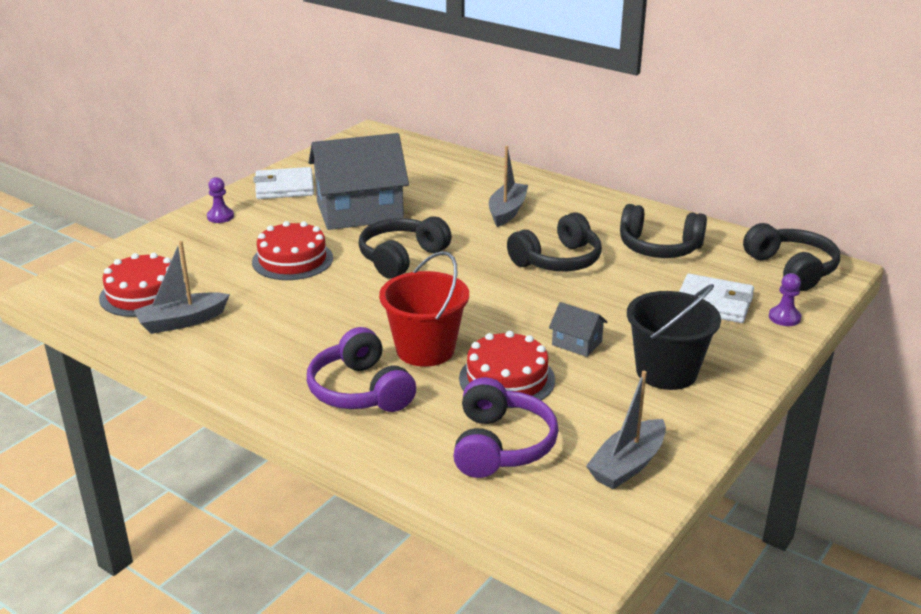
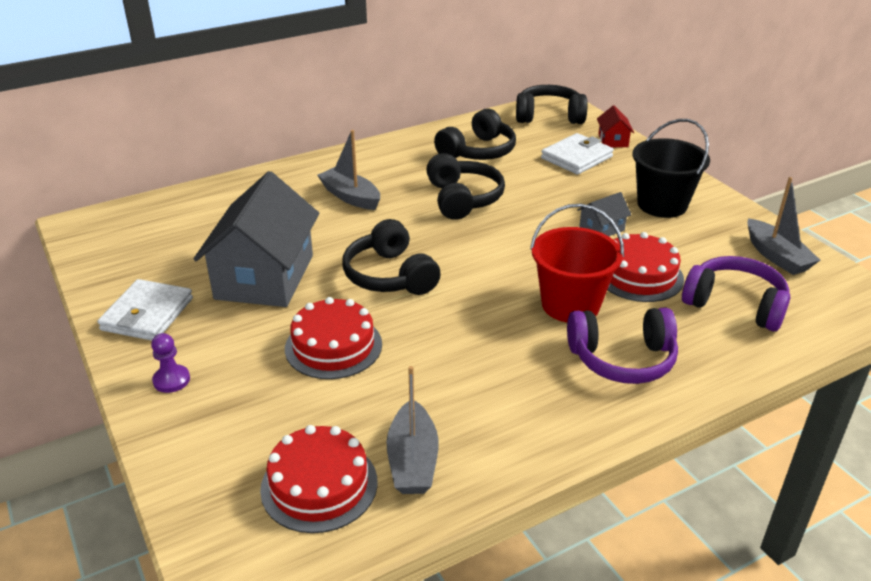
camera: 65 degrees left, 5 degrees up
purple pawn [769,273,801,326] -> red house [597,105,634,147]

